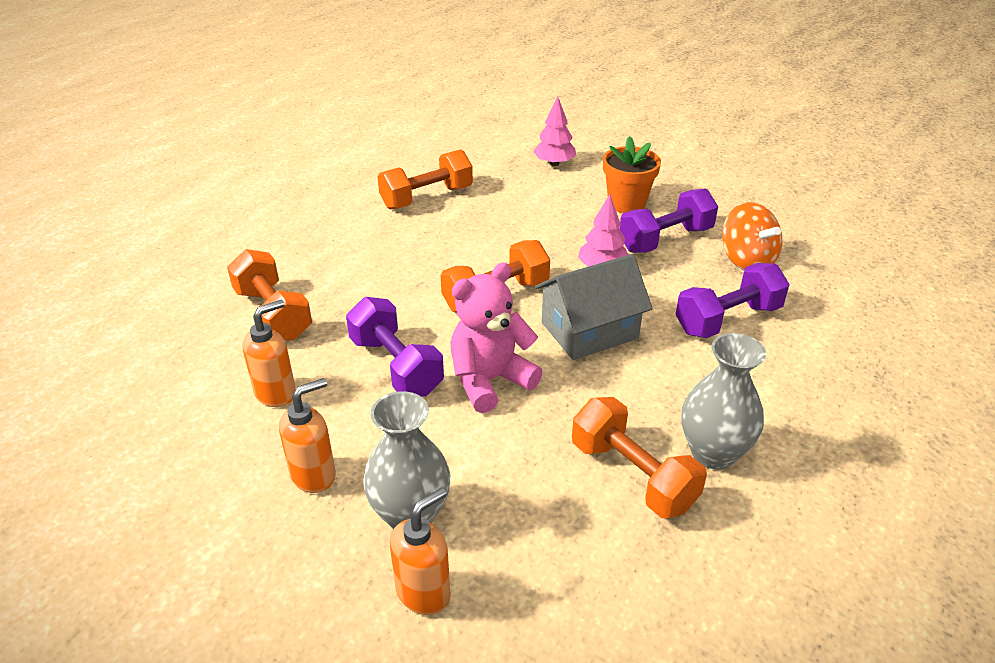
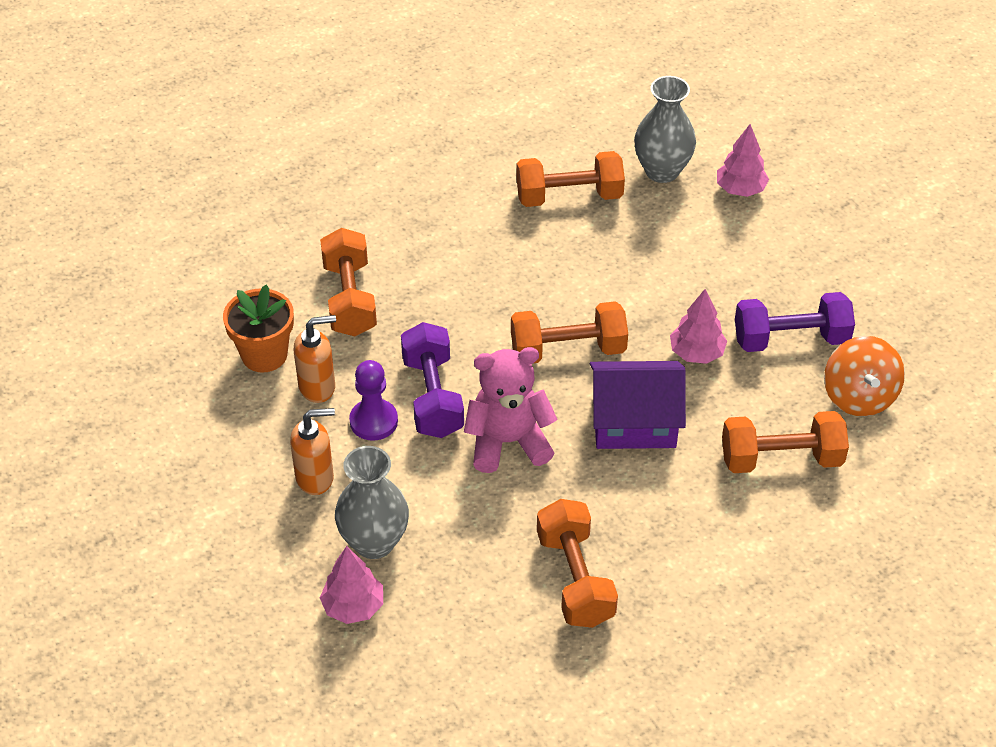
camera: 25 degrees right, 10 degrees up
orange soap dispenser [390,487,451,615] -> pink tree [320,546,383,624]
grey house [535,254,653,360] -> purple house [590,361,686,449]
orange flower pot [603,136,661,213] -> orange flower pot moved to [223,284,294,373]
purple dumbbell [676,263,790,338] -> orange dumbbell [722,411,849,473]
grey vase [681,333,766,470] -> grey vase moved to [634,76,696,183]
none -> purple pawn [349,360,398,441]

